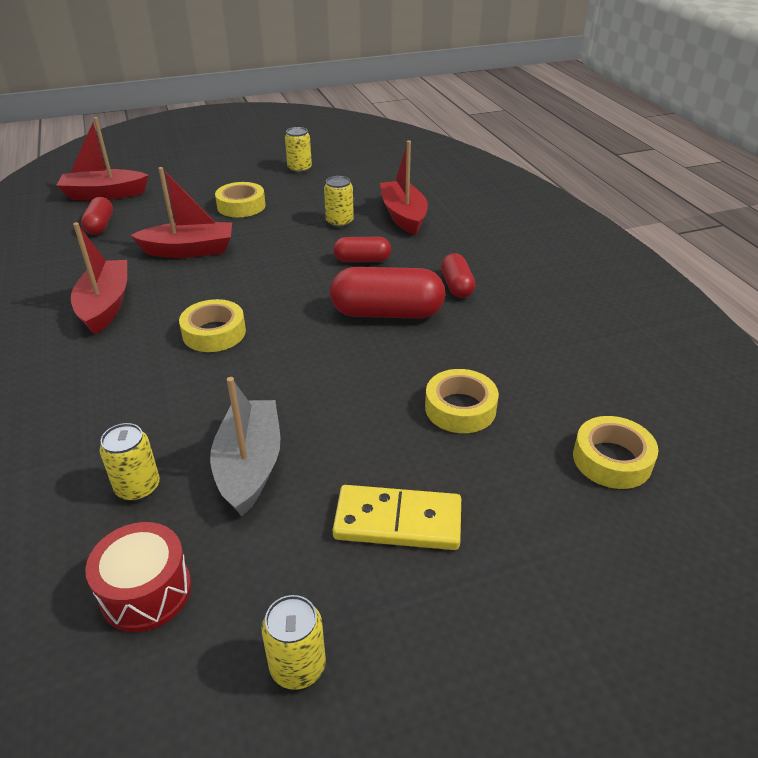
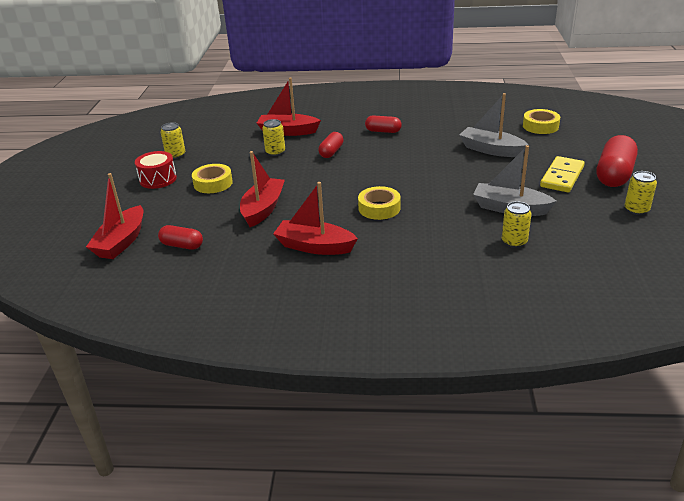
camera: 65 degrees left, 5 degrees down
red drum [85,522,191,632] -> red drum moved to [135,151,177,189]
red capsule [330,267,446,319] -> red capsule moved to [597,135,638,187]
yellow tape [425,369,499,433] -> grey boat [459,93,529,157]

